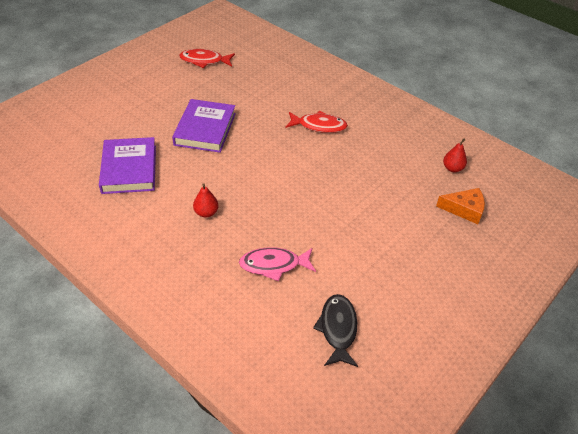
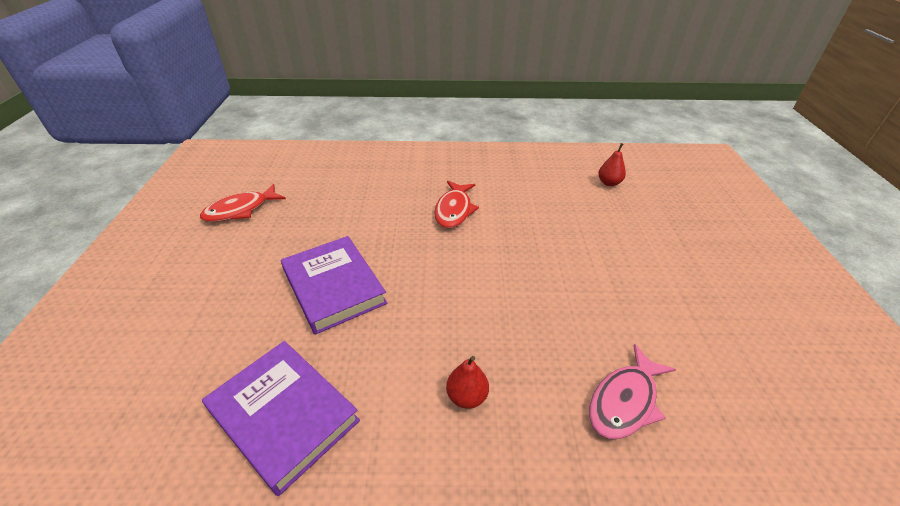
camera: 40 degrees left, 5 degrees down
red fish [286,111,348,133] -> red fish turned 135 degrees clockwise [434,181,479,228]
black fish [313,294,358,367] -> none
orange cheese [436,188,485,224] -> none

